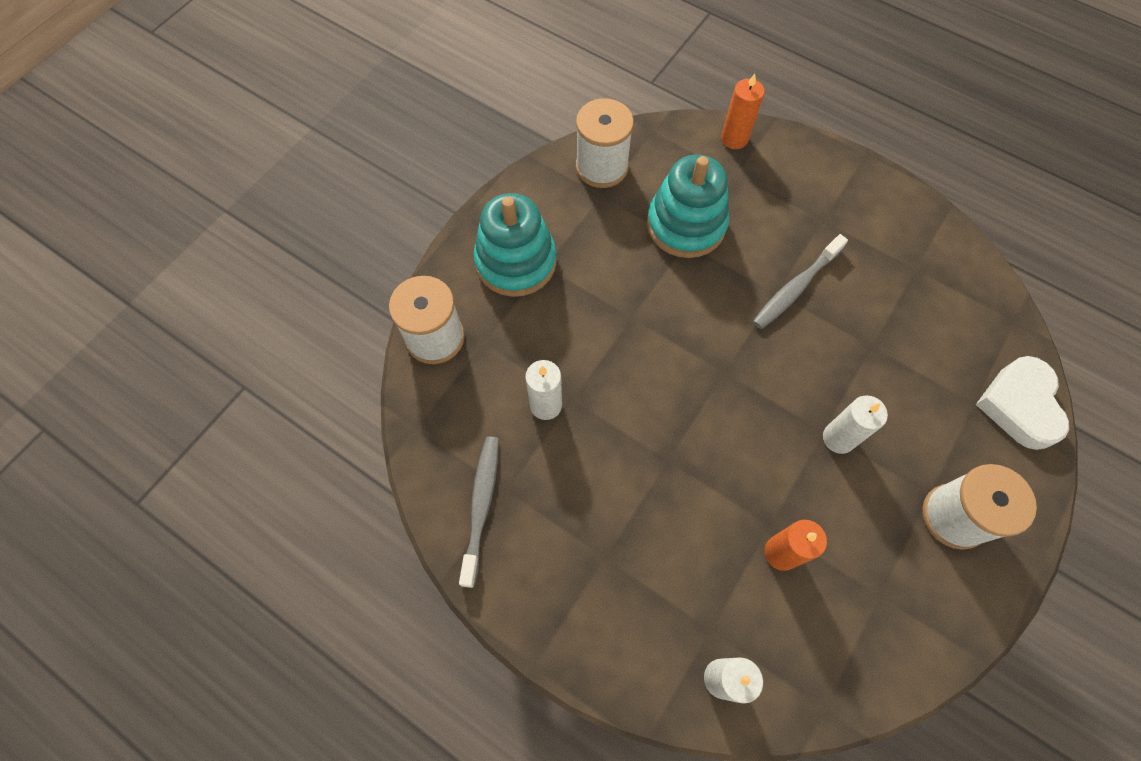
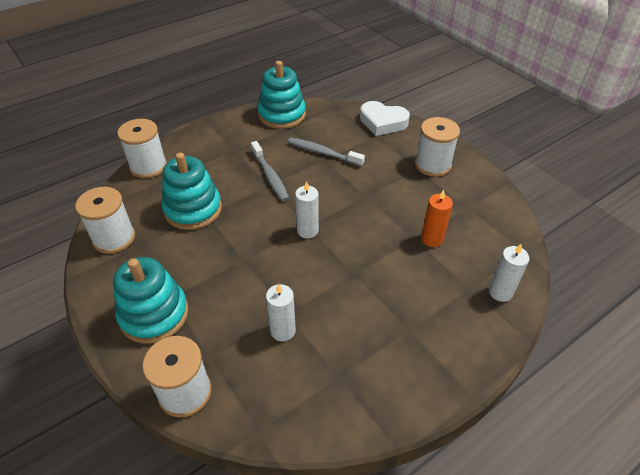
camera: 70 degrees left, 20 degrees down
grey toothbrush [459,436,499,588] -> grey toothbrush moved to [288,138,365,167]
orange candle [721,74,765,149] -> white spool [117,119,167,178]
white candle [823,396,888,454] -> white candle moved to [295,181,319,239]
none -> turquoise stacking toy [258,61,306,129]

